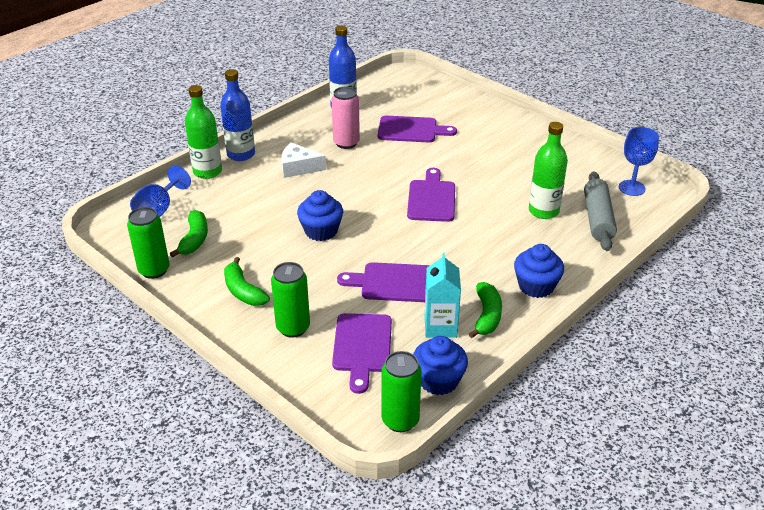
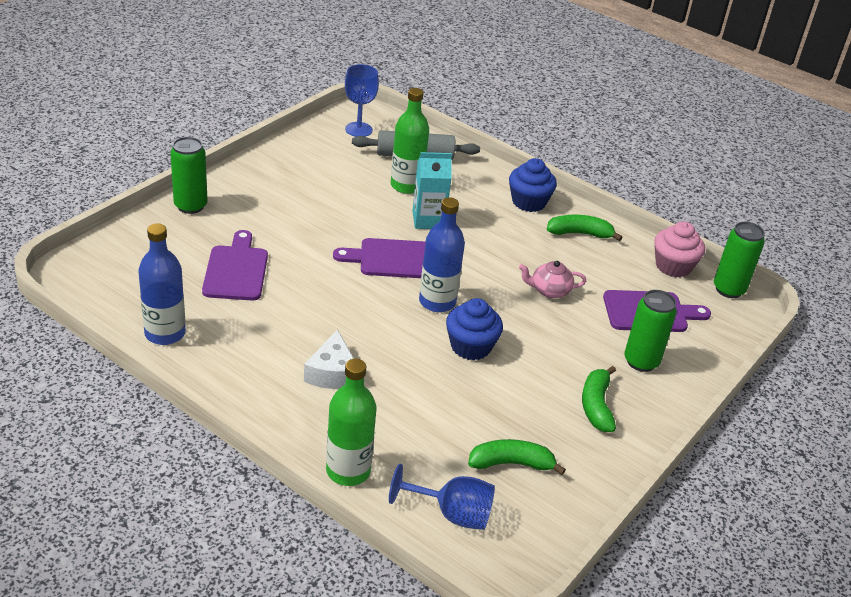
camera: 100 degrees left, 0 degrees up
green can [127,207,170,279] -> green can moved to [170,137,208,214]
blue bottle [220,69,255,161] -> blue bottle moved to [419,197,465,312]
green banana [224,257,270,306] -> green banana turned 135 degrees clockwise [582,366,616,432]
pink can [332,87,360,149] -> none
purple cutting board [337,262,430,302] -> pink teapot [519,261,586,298]
blue cupcake [413,336,468,395] -> pink cupcake [654,221,705,278]
turquoise carton [425,253,461,338] -> turquoise carton moved to [413,152,452,229]

